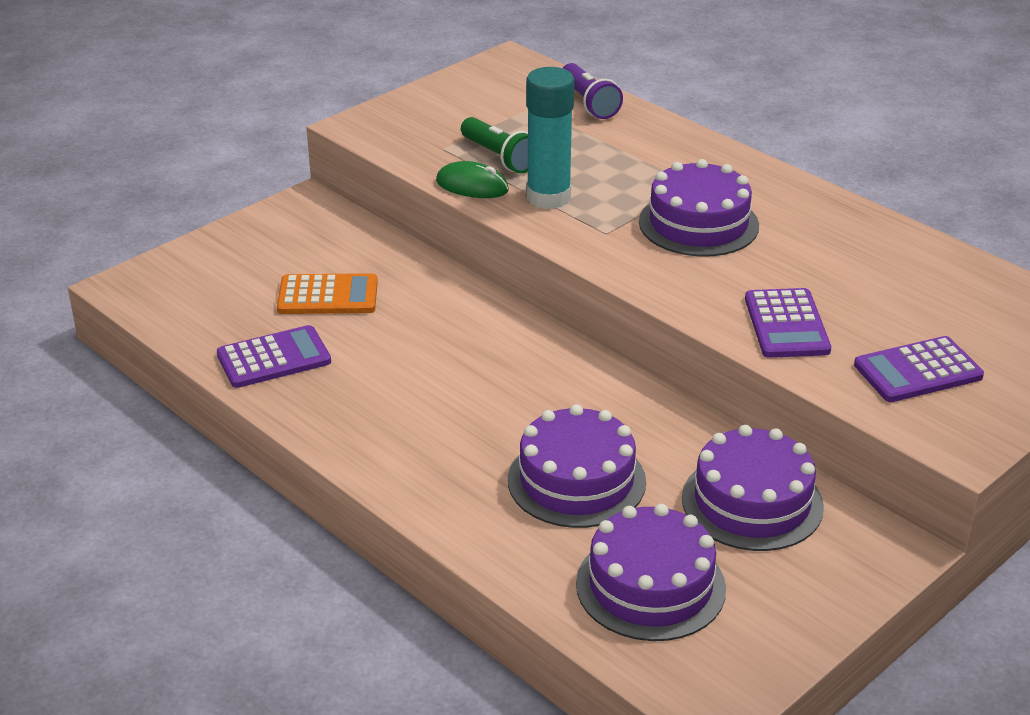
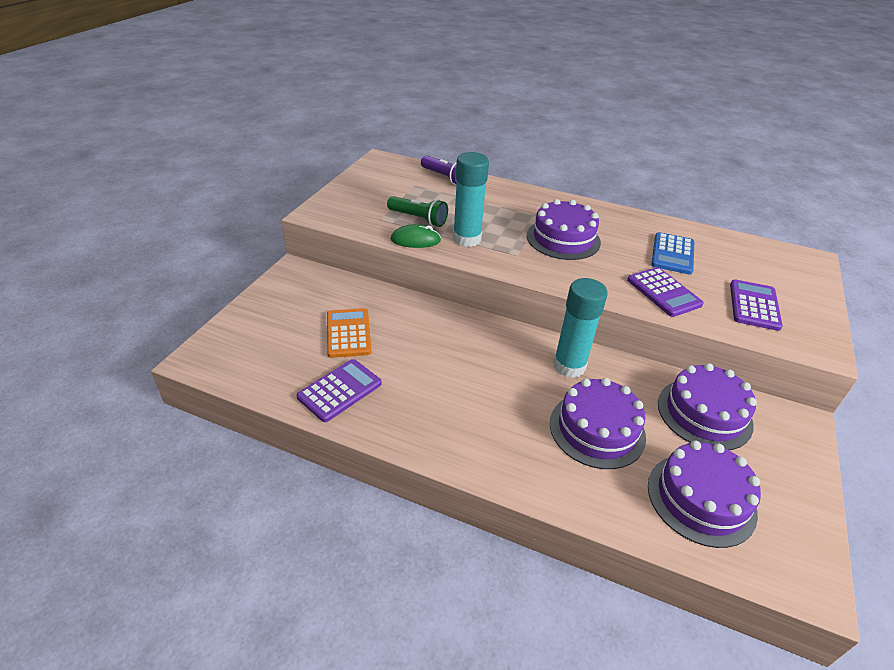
camera: 25 degrees left, 5 degrees up
orange calculator [277,273,378,314] -> orange calculator turned 75 degrees counterclockwise [327,308,372,358]
purple calculator [854,336,984,402] -> purple calculator turned 150 degrees clockwise [730,279,783,331]
none -> turquoise glue stick [553,278,608,378]
none -> blue calculator [651,232,694,275]

